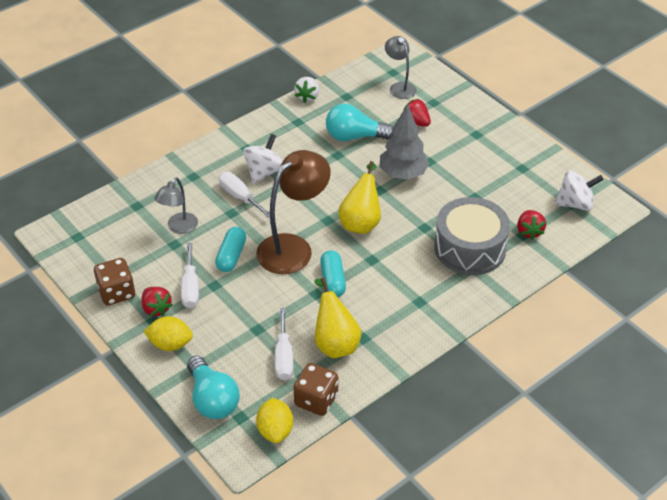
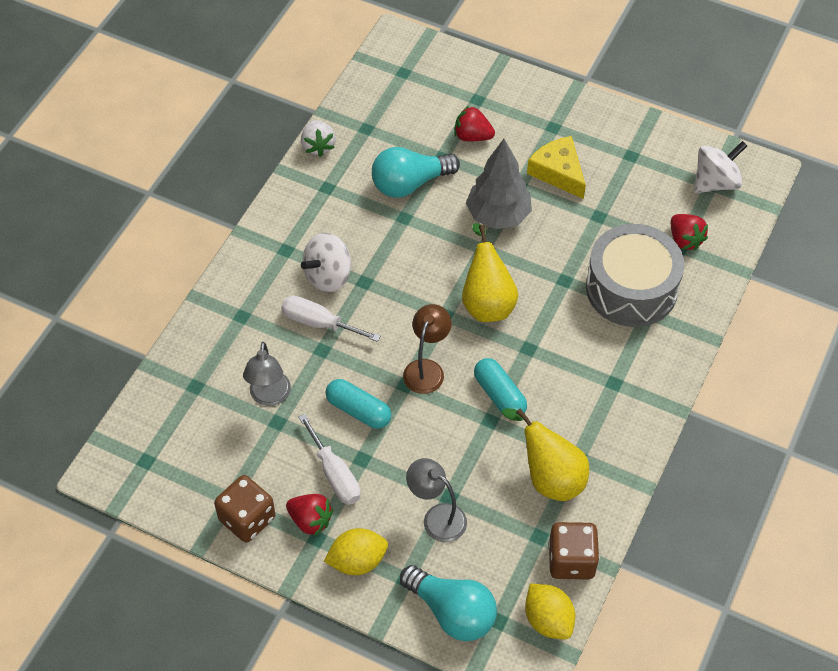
camera: 25 degrees left, 10 degrees up
turquoise capsule [215,227,246,272] -> turquoise capsule turned 45 degrees counterclockwise [326,379,391,429]
white spinning top [243,134,283,184] -> white spinning top turned 135 degrees counterclockwise [301,233,351,292]
brown lamp [256,150,331,274] -> brown lamp [403,304,451,394], size x0.56
white screwdriver [275,308,293,380] -> none
grey lamp [385,36,417,99] -> grey lamp moved to [406,458,467,542]
none -> yellow cheese [527,136,586,199]

